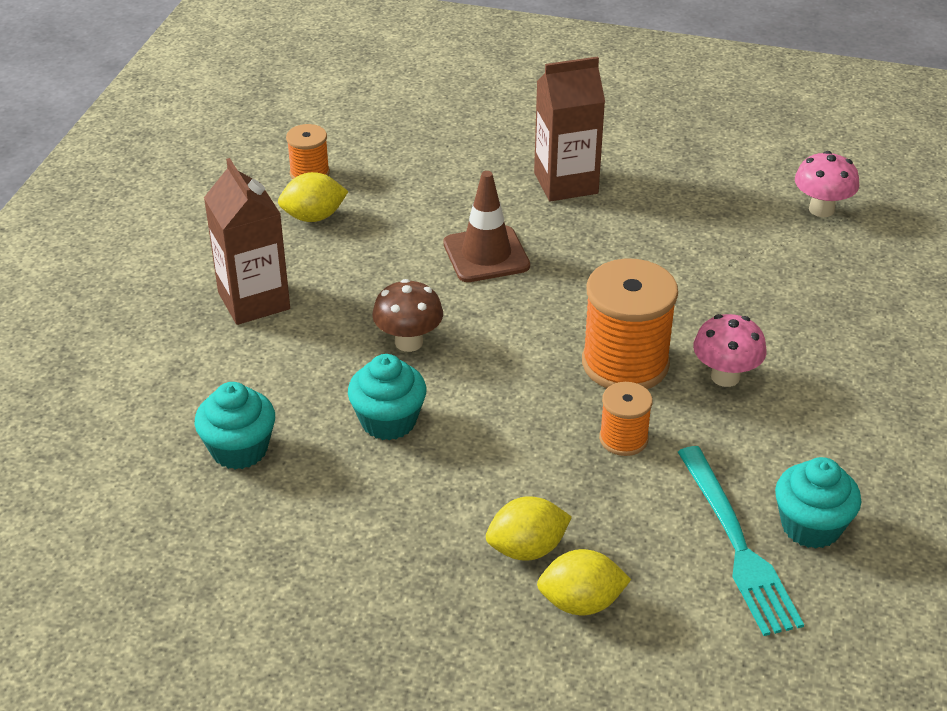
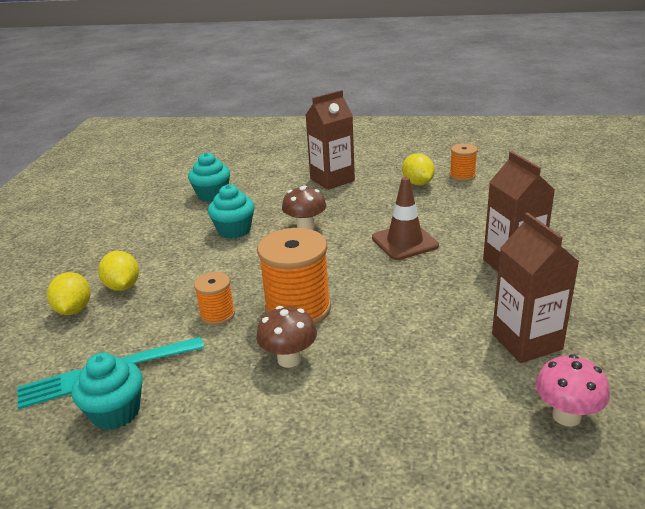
camera: 85 degrees right, 10 degrees down
pink mushroom [693,314,767,387] -> brown mushroom [256,306,317,368]
none -> brown carton [492,212,579,363]

